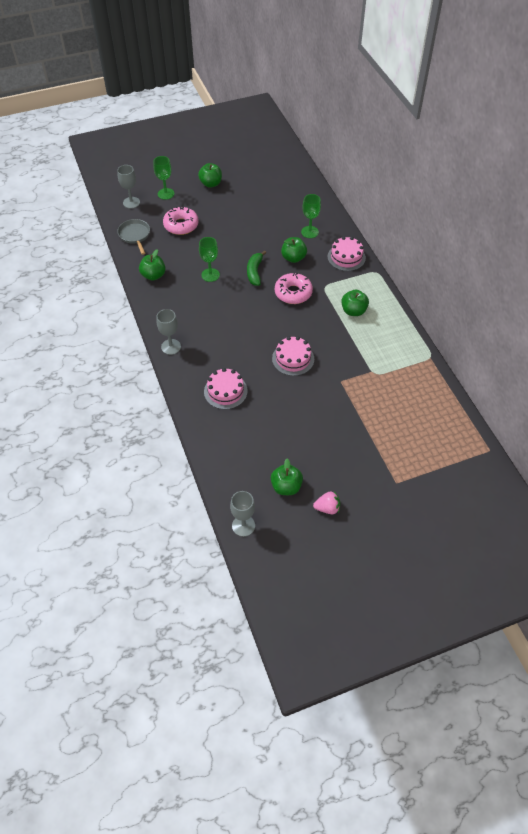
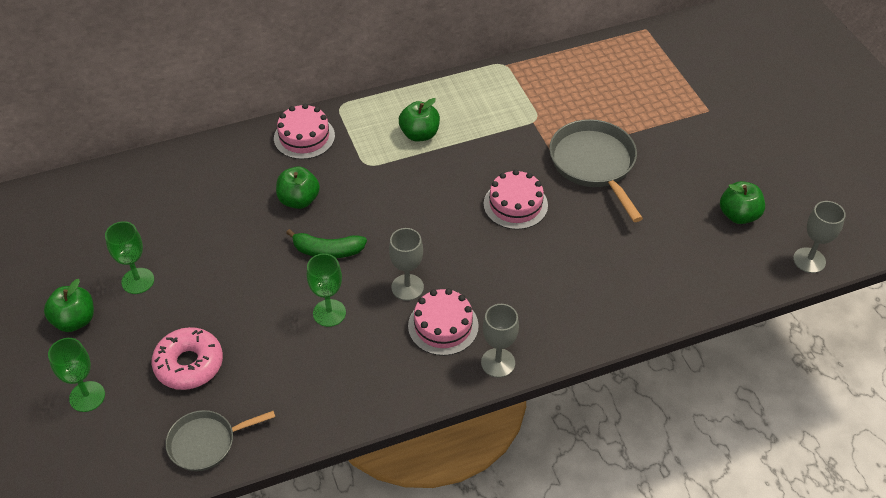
camera: 90 degrees left, 5 degrees down
grey goblet [117,165,140,209] -> grey goblet moved to [389,228,424,301]
green apple [139,249,166,281] -> none
pink cake [204,368,248,410] -> pink cake moved to [408,288,479,356]
pink donut [275,273,313,304] -> none
green goblet [301,194,321,238] -> green goblet moved to [105,221,154,294]
pink strawberry [313,491,340,514] -> none
none -> grey pan [549,119,643,222]

